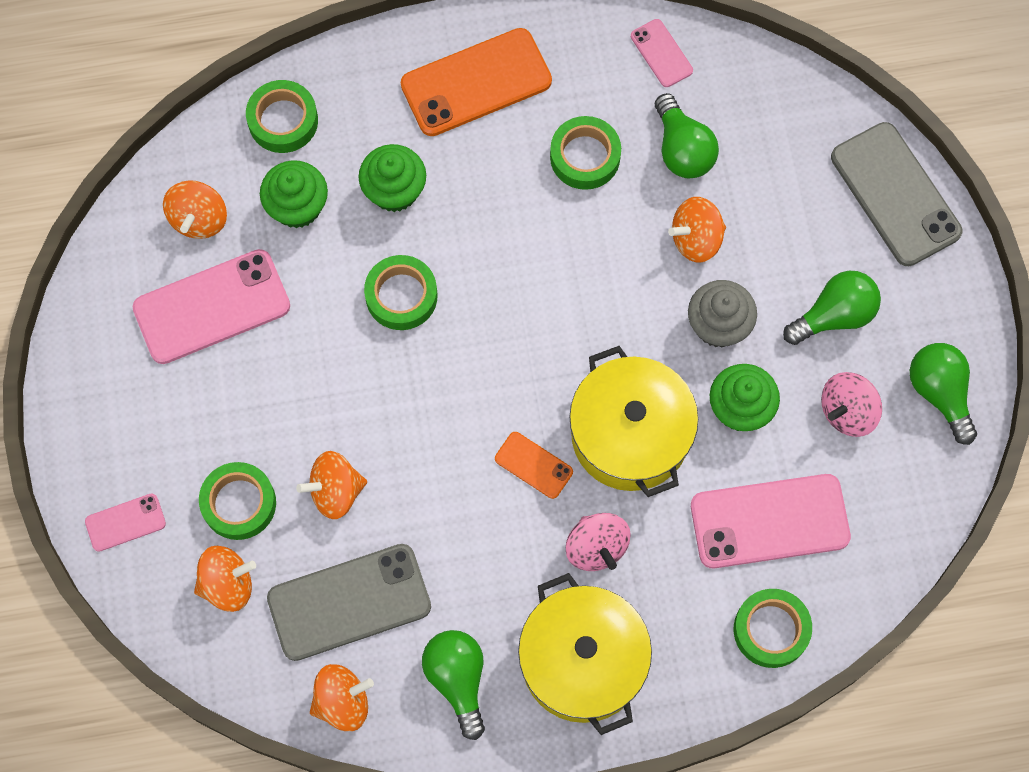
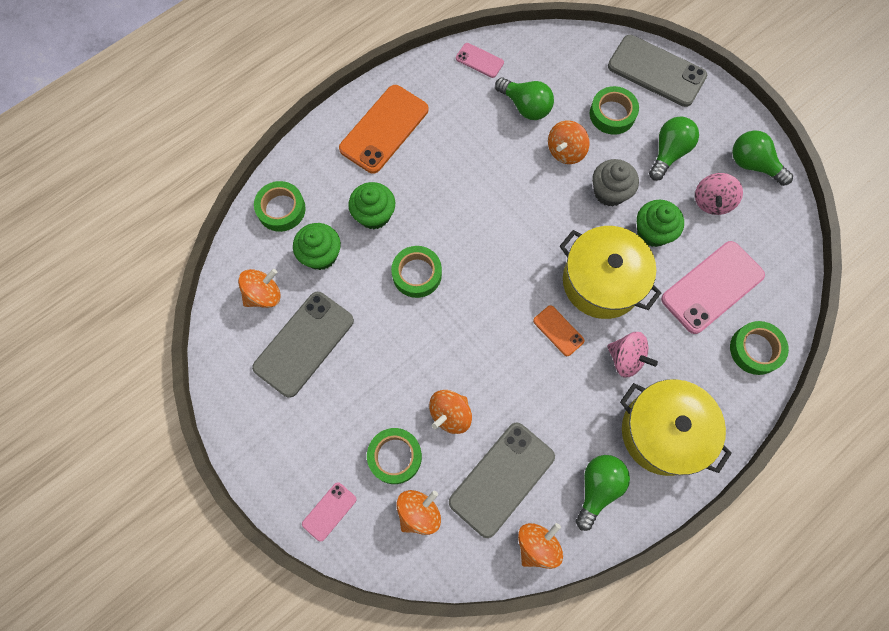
camera: 30 degrees left, 0 degrees up
pink phone [132,249,290,364] -> grey phone [252,292,354,398]
orange spinning top [163,180,227,239] -> orange spinning top turned 105 degrees counterclockwise [238,269,281,308]
green light bulb [422,630,485,740] -> green light bulb turned 75 degrees clockwise [576,455,630,531]
orange phone [495,432,573,499] -> orange phone turned 45 degrees clockwise [533,305,585,356]
green tape [550,116,621,190] -> green tape moved to [590,86,639,135]

